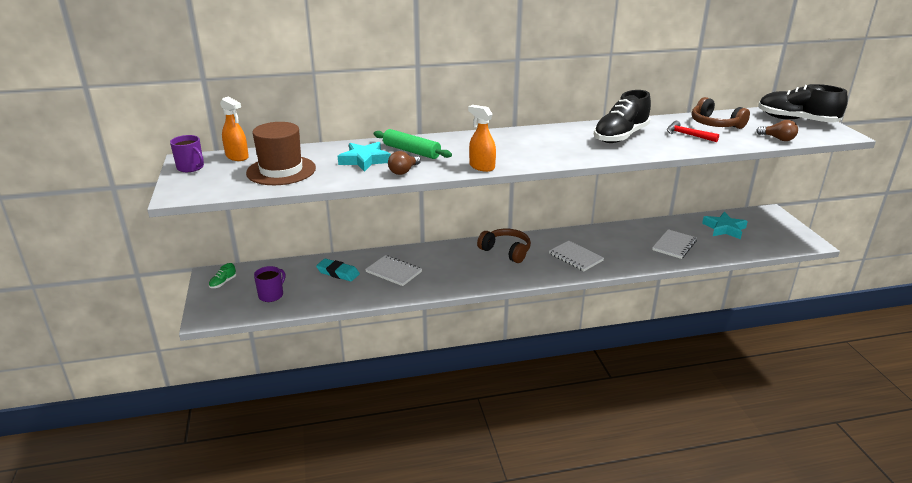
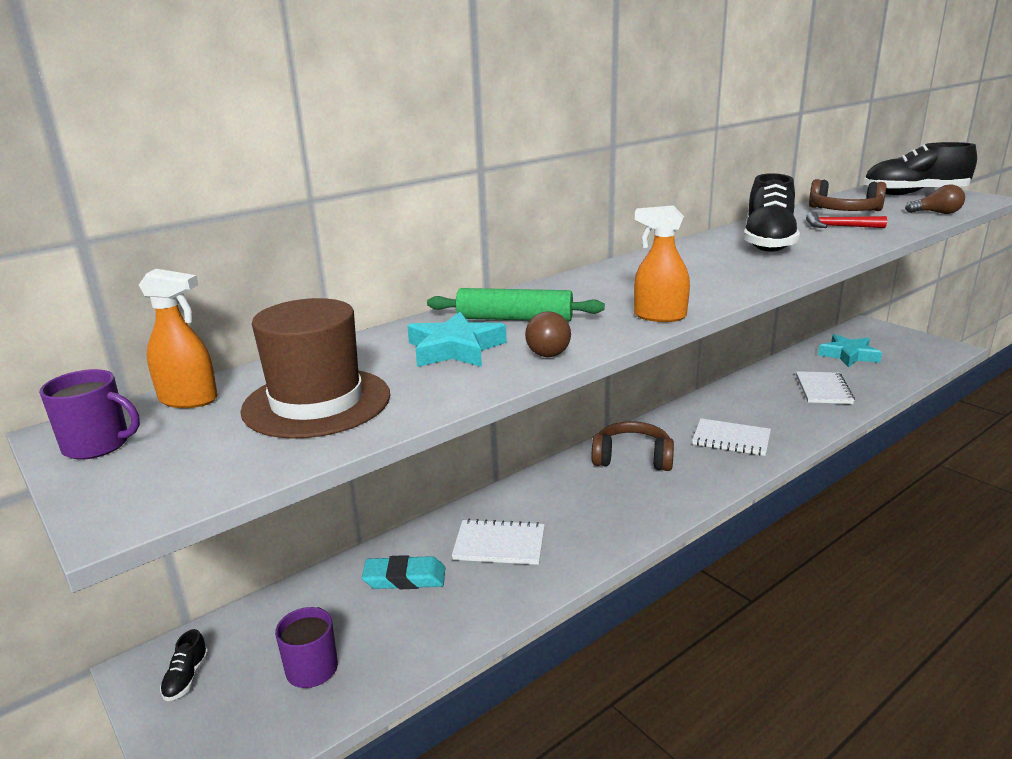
camera: 25 degrees left, 5 degrees down
green shoe [209,263,236,288] -> black shoe [160,629,209,701]

